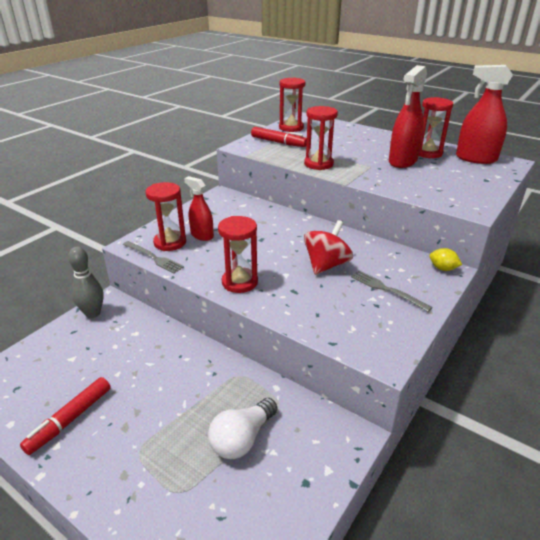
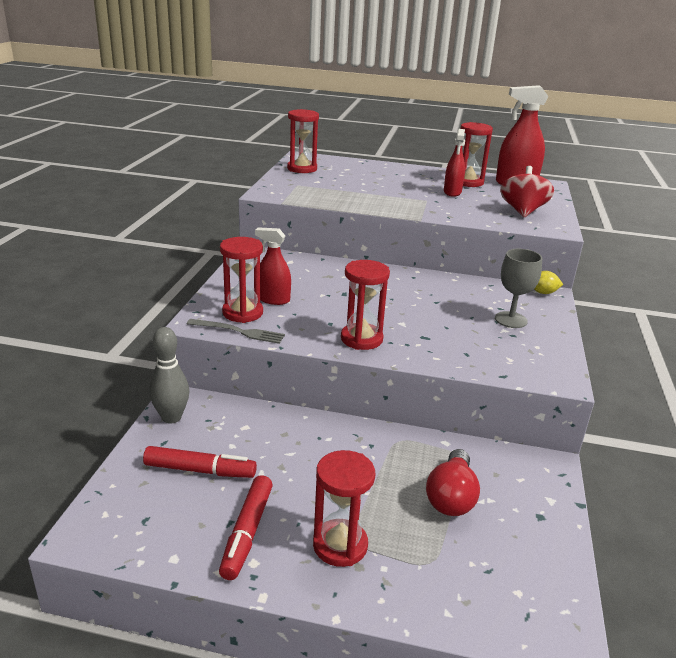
camera: 25 degrees left, 5 degrees down
white light bulb [208,398,277,459] -> red light bulb [426,449,480,516]
red marker [251,127,307,147] -> red marker moved to [143,446,257,478]
red hourglass [304,106,338,170] -> red hourglass moved to [313,450,375,567]
red spinning top [304,220,353,275] -> red spinning top moved to [500,166,554,217]
grey fork [351,271,433,312] -> grey goblet [495,249,542,328]
red spray bottle [389,65,427,168] -> red spray bottle [444,129,465,197], size x0.63

